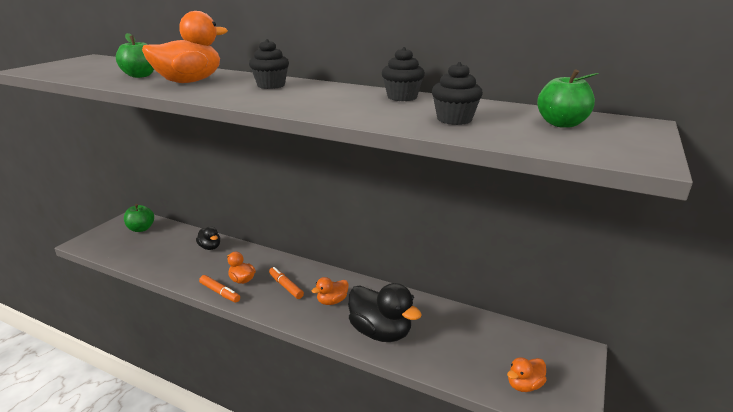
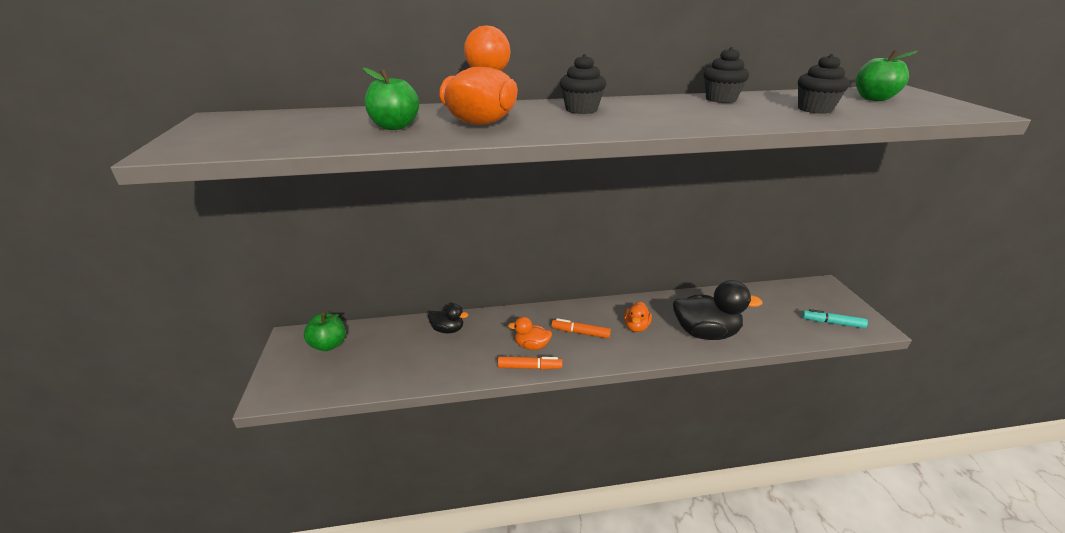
camera: 35 degrees left, 5 degrees up
orange duck [507,357,547,392] -> turquoise marker [802,309,868,328]

